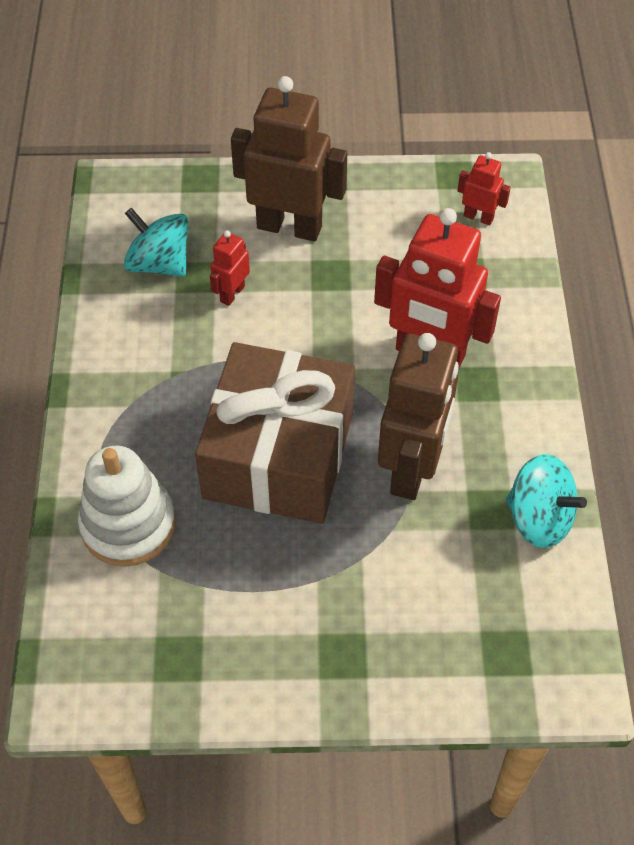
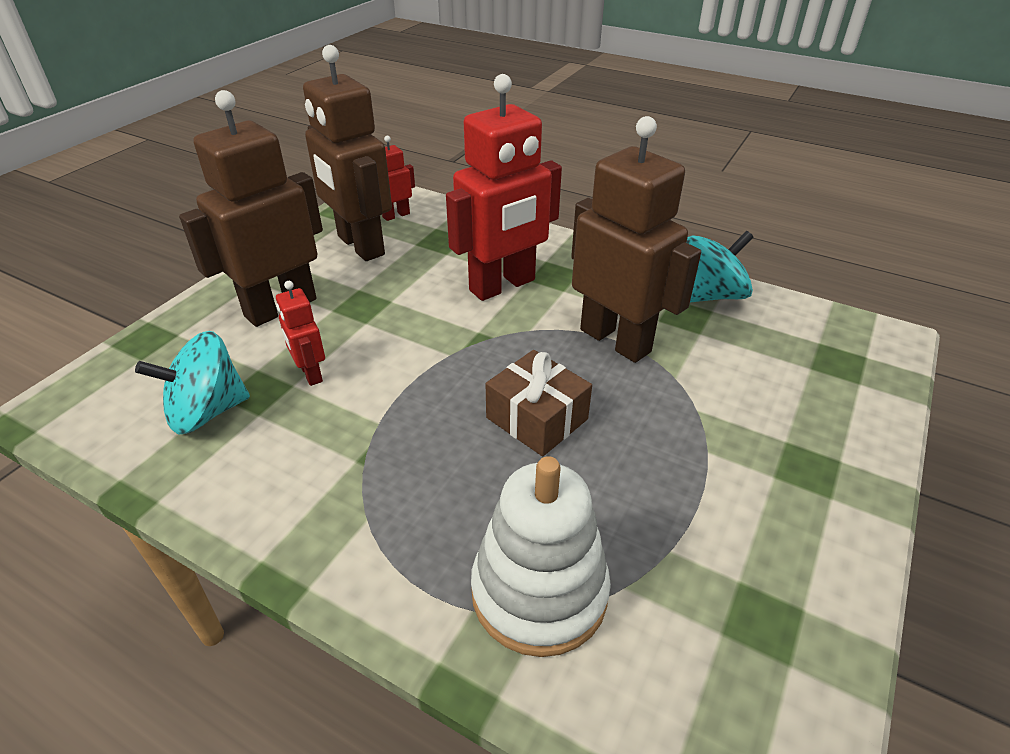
camera: 60 degrees left, 15 degrees down
brown gift [195,342,355,524] -> brown gift [486,350,592,457], size x0.49
none -> brown robot [303,45,392,261]

